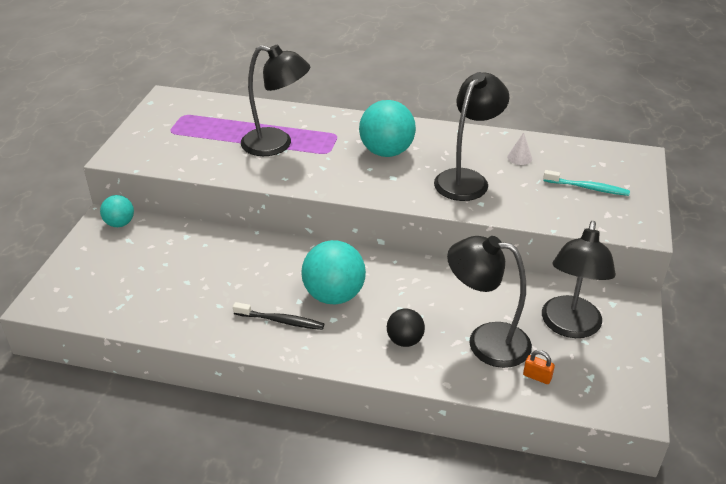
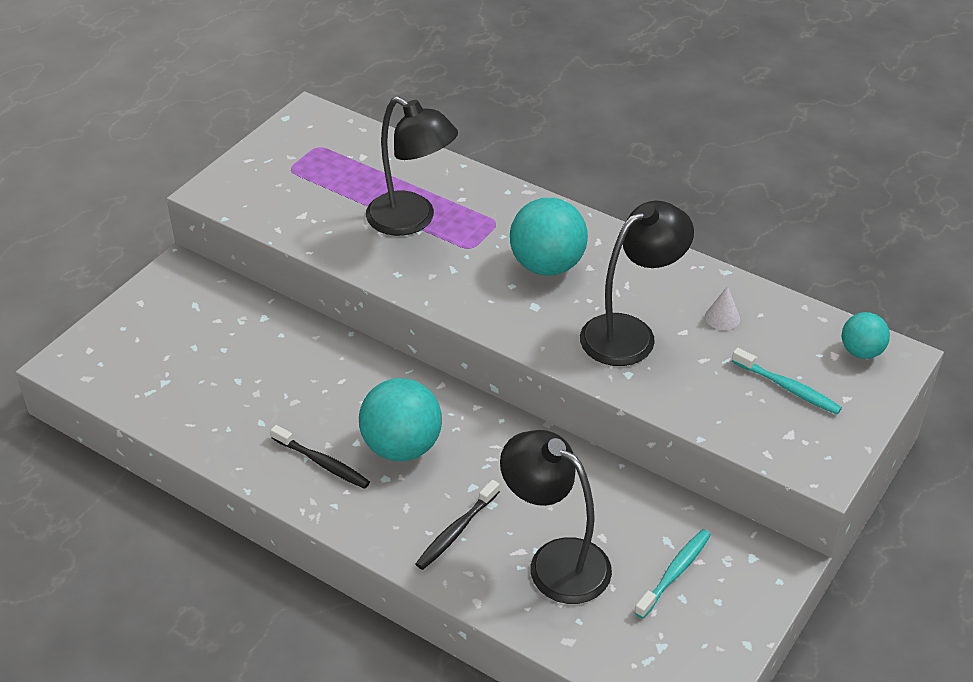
camera: 20 degrees right, 5 degrees up
turquoise ball [100,195,134,227] -> turquoise ball moved to [842,312,890,359]
black ball [387,309,425,347] -> black toothbrush [415,480,500,570]
orange padlock [523,350,555,384] -> none
black lamp [542,221,616,338] -> turquoise toothbrush [634,529,711,619]

